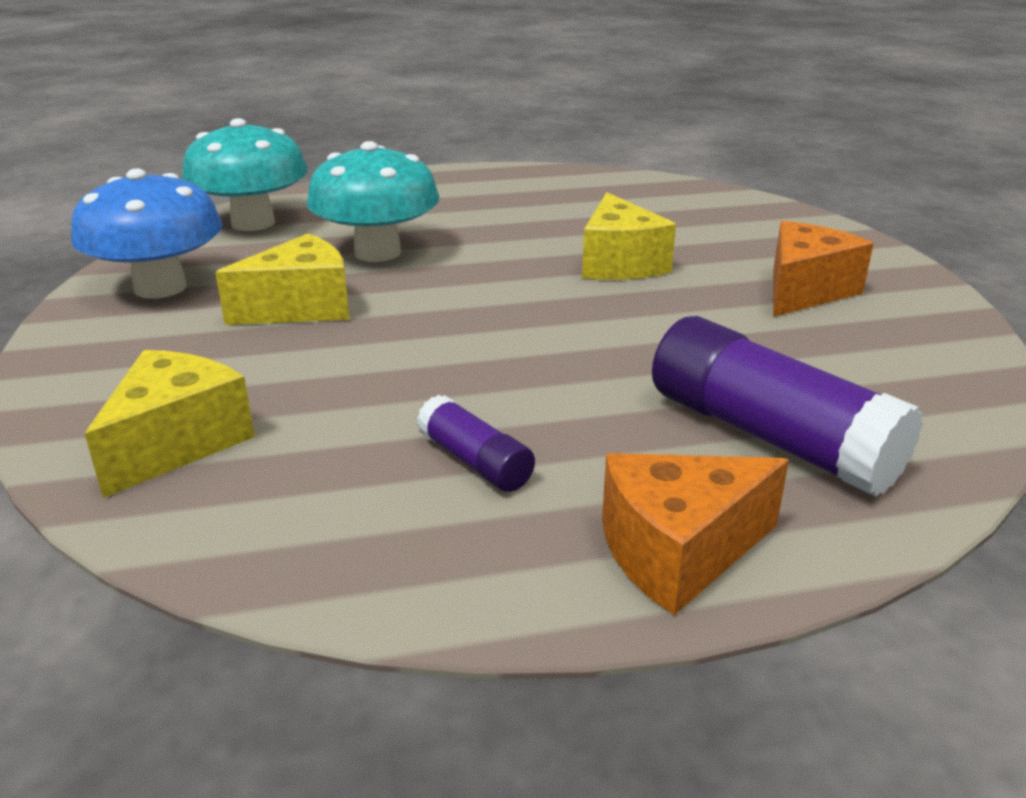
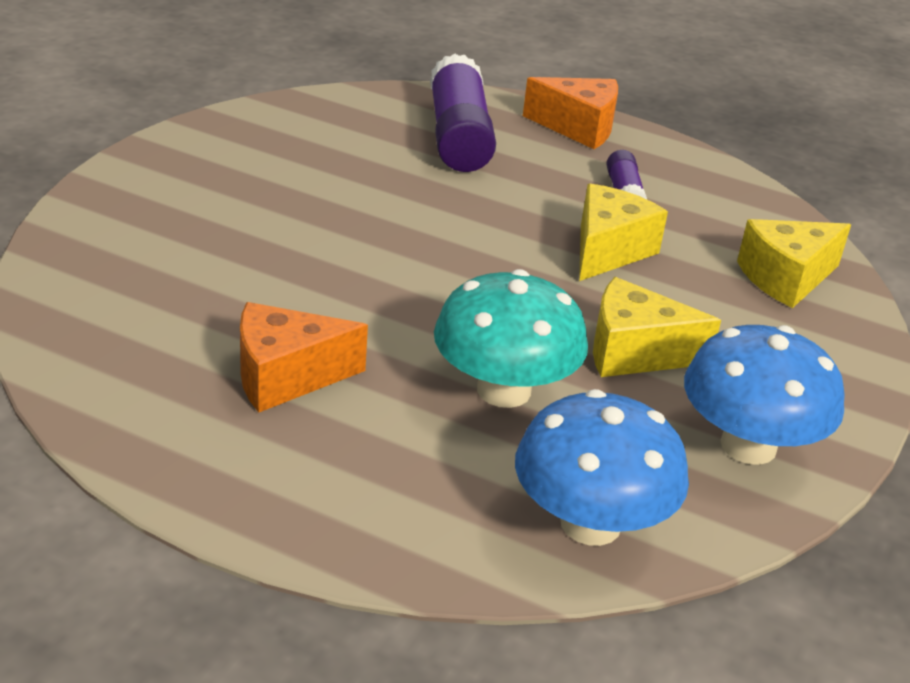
camera: 145 degrees left, 5 degrees up
turquoise mushroom [182,118,307,231] -> blue mushroom [515,389,689,546]
yellow cheese [582,192,676,280] -> yellow cheese moved to [579,184,668,281]
orange cheese [773,221,874,317] -> orange cheese moved to [240,302,368,413]

